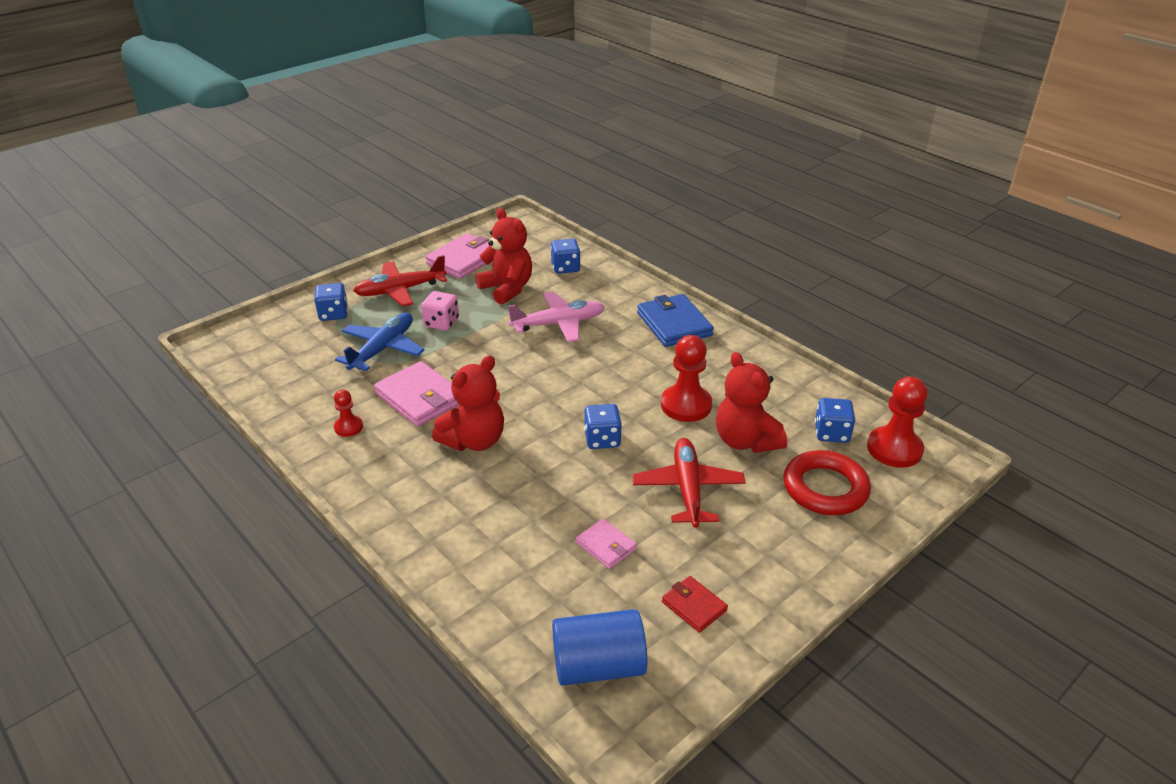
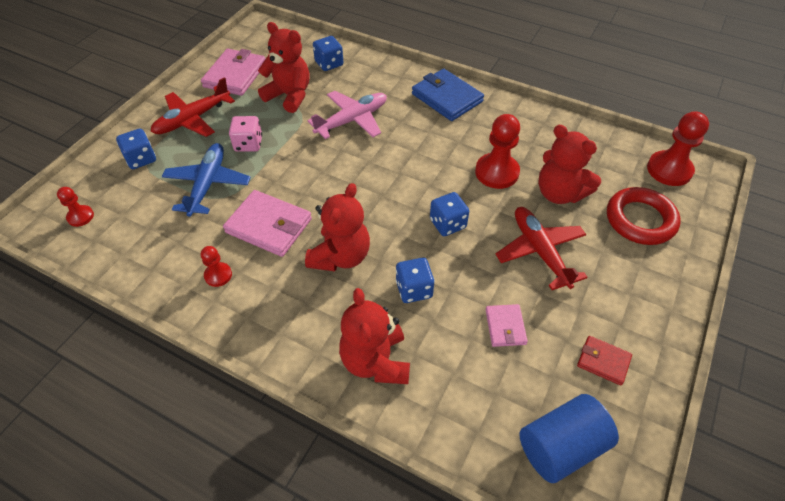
camera: 20 degrees left, 15 degrees up
pink wallet [576,519,637,569] -> pink wallet turned 60 degrees clockwise [485,304,528,347]
blue dice [815,398,855,443] -> blue dice moved to [396,258,434,303]
none -> red pawn [57,187,94,227]
none -> red teddy bear [339,288,410,384]

